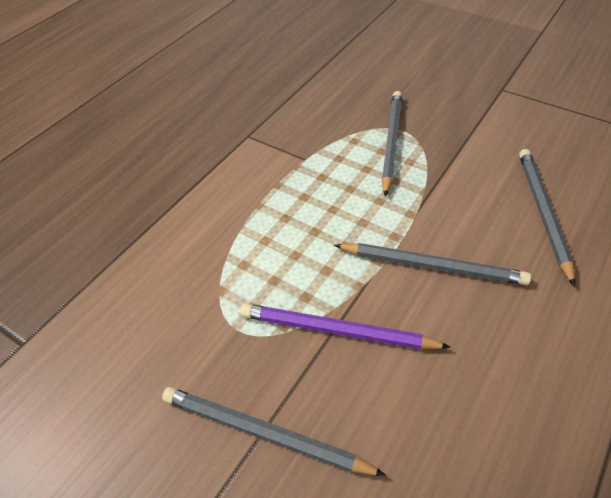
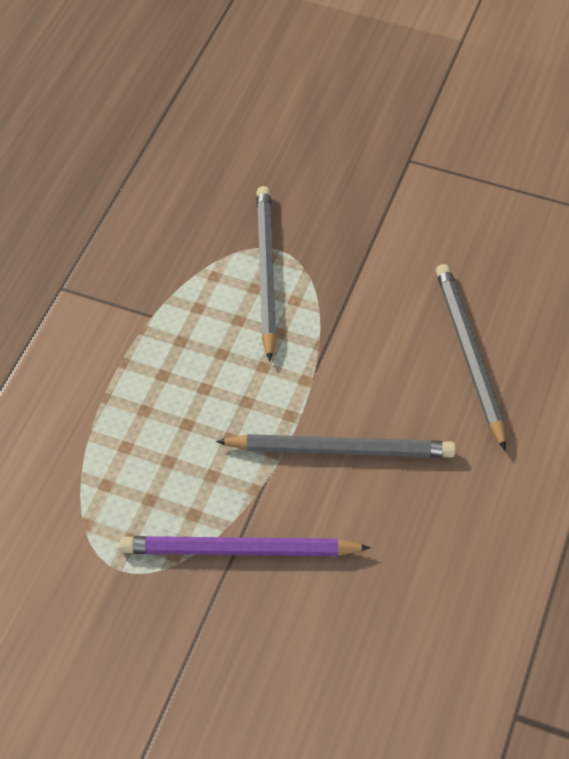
camera: 15 degrees left, 5 degrees up
grey pencil [162,387,386,476] -> none

